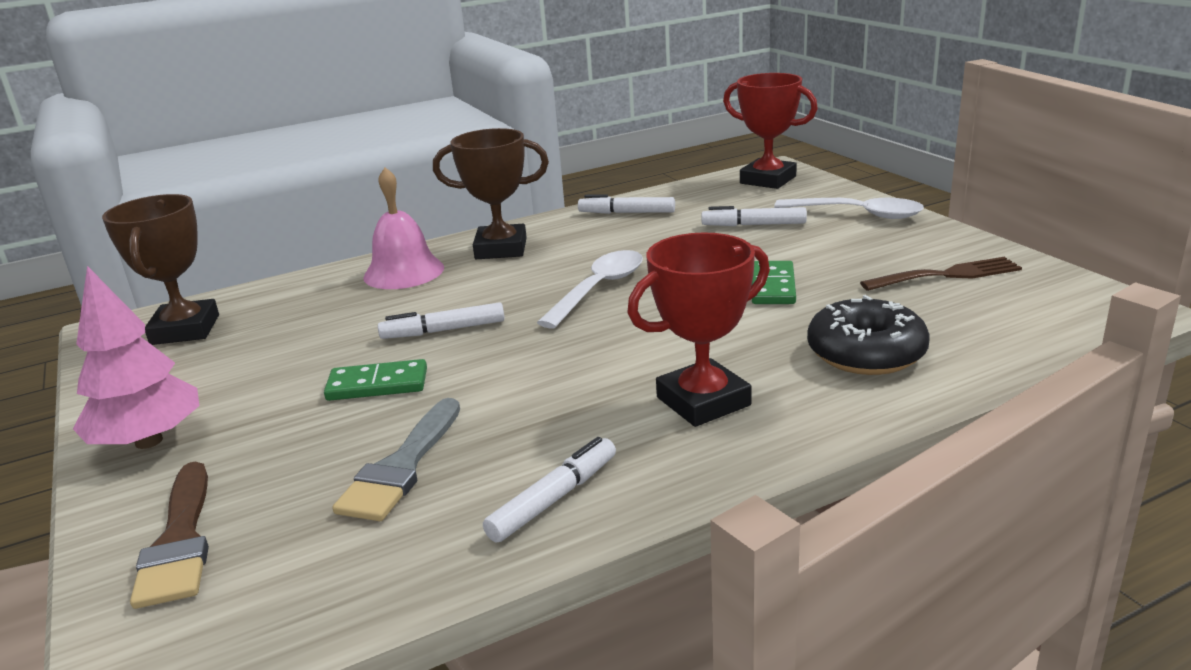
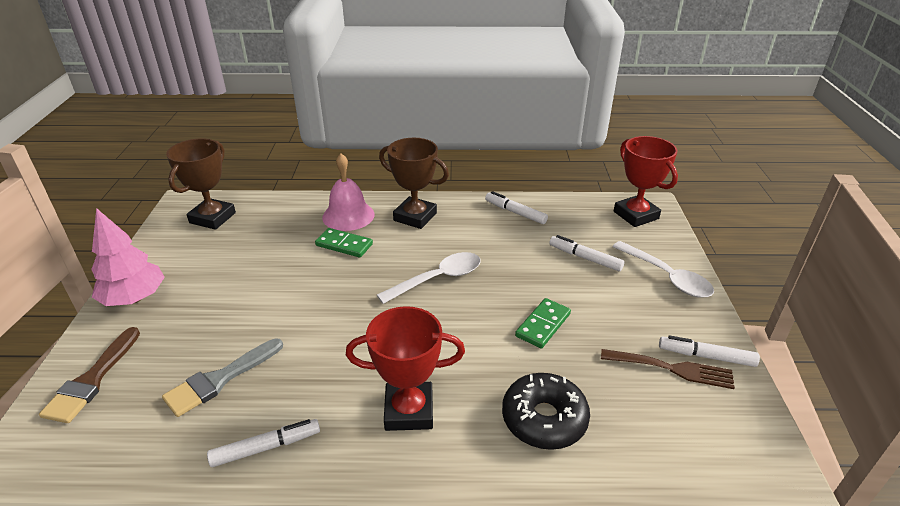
camera: 25 degrees right, 10 degrees up
green domino [324,359,427,401] -> green domino moved to [315,228,373,258]
white marker [378,302,505,339] -> white marker moved to [659,335,760,367]

